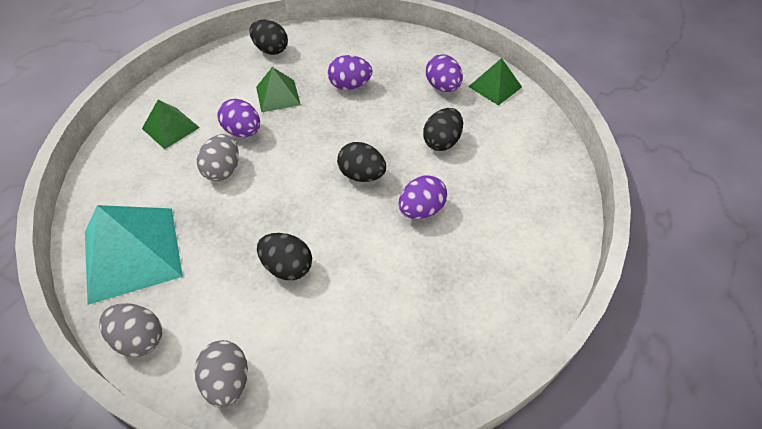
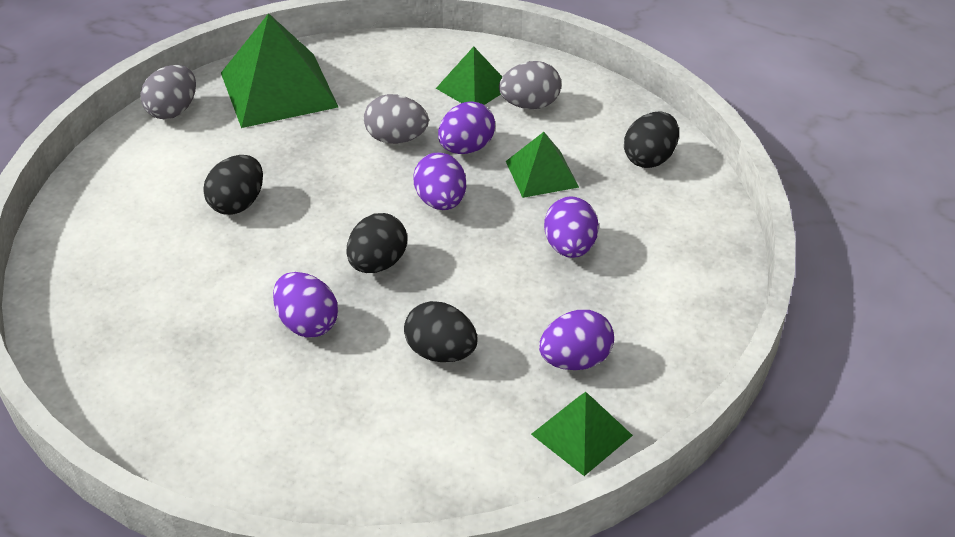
camera: 90 degrees right, 10 degrees down
turquoise pyramid [85,205,183,305] -> green pyramid [221,13,338,128]
grey egg [195,340,248,408] -> grey egg moved to [499,61,561,109]
none -> purple egg [413,152,466,210]

